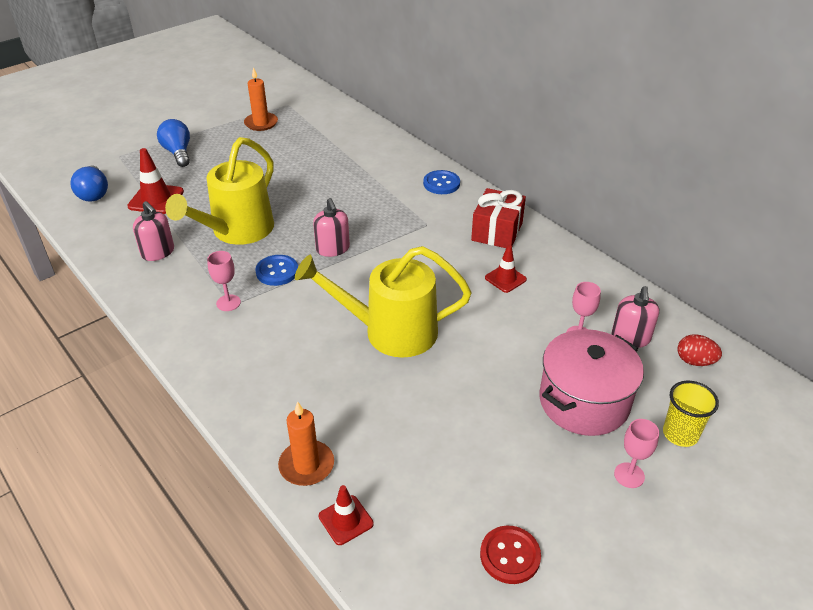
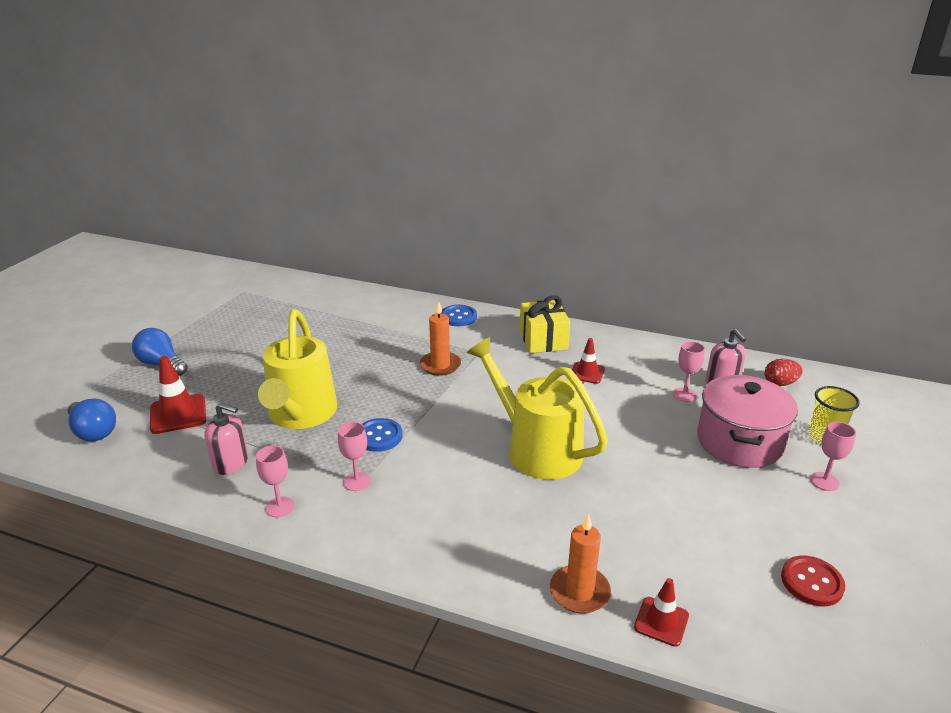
camera: 30 degrees left, 10 degrees down
orange candle [244,67,278,131] -> orange candle moved to [420,301,461,376]
yellow watering can [295,246,471,358] -> yellow watering can turned 75 degrees clockwise [467,337,608,480]
pink soap dispenser [313,198,350,257] -> none
red gift [471,188,526,248] -> yellow gift [520,295,570,353]
none -> pink goblet [256,445,295,517]

